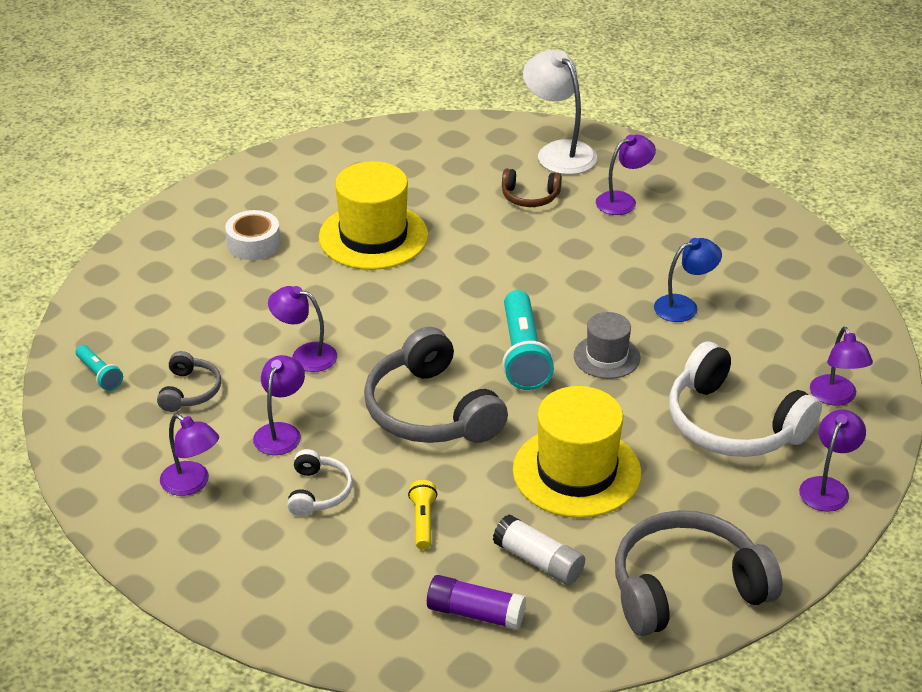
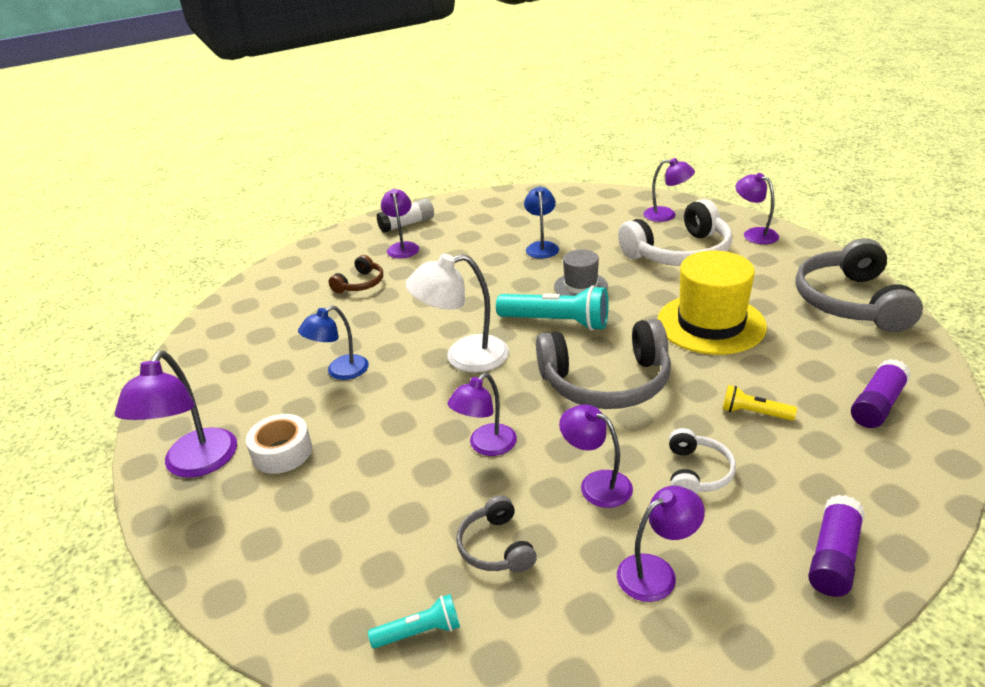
camera: 65 degrees left, 5 degrees down
grey headphones [157,351,221,412] -> grey headphones turned 135 degrees counterclockwise [456,495,537,573]
white headphones [287,449,353,517] -> white headphones turned 75 degrees clockwise [669,428,736,494]
yellow hat [319,161,428,270] -> blue lamp [298,305,369,380]
white glue stick [493,514,585,585] -> white glue stick moved to [376,199,434,233]
white lamp [523,50,597,175] -> white lamp moved to [406,254,509,373]
none -> purple lamp [115,351,237,478]
none -> purple glue stick [808,495,865,597]

